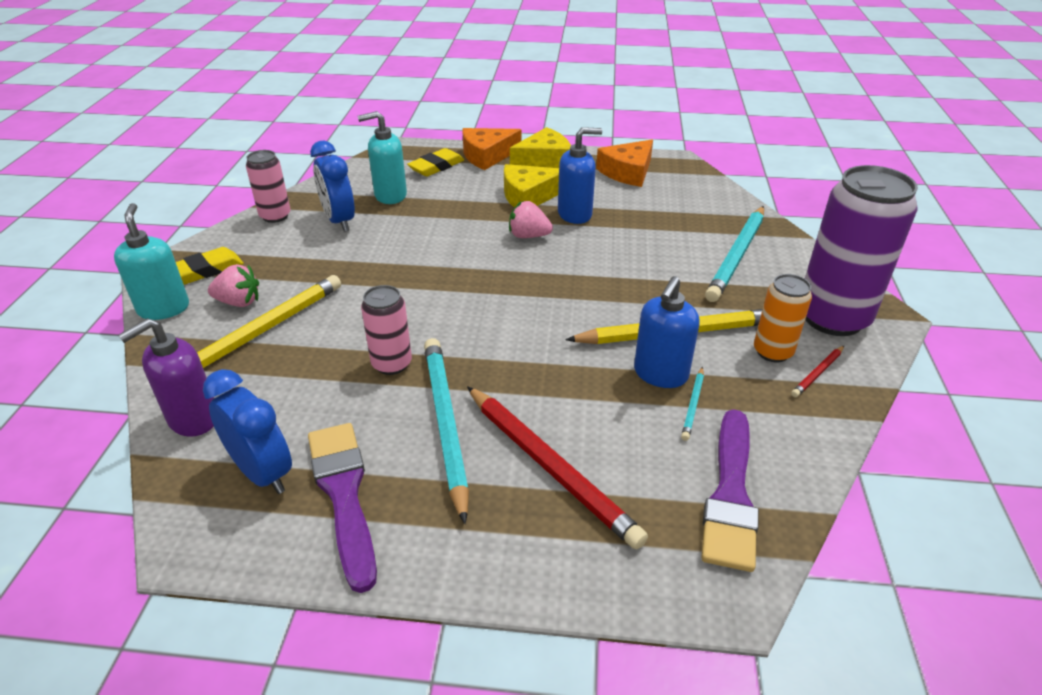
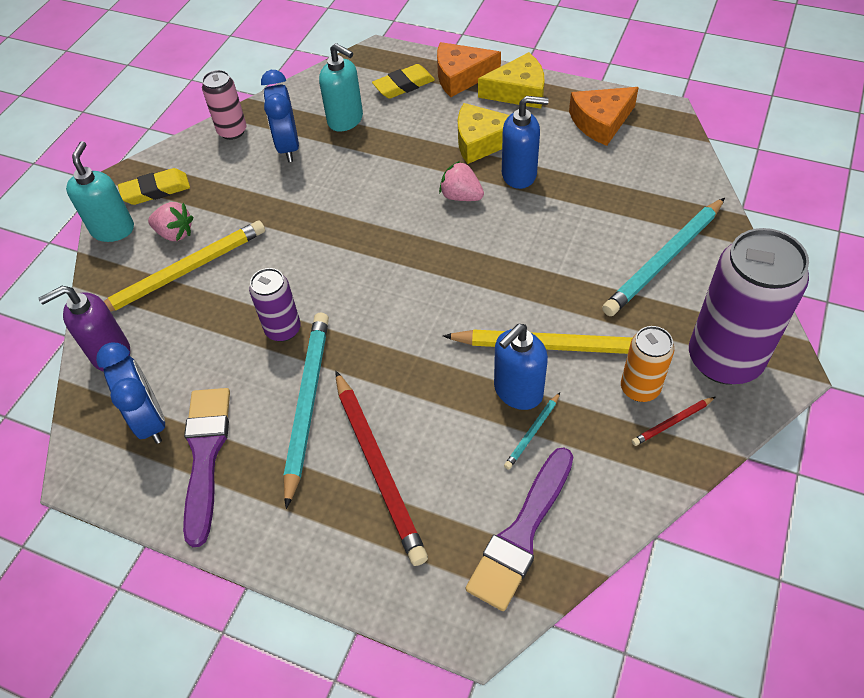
camera: 20 degrees right, 15 degrees up
turquoise soap dispenser [358,111,407,204] -> turquoise soap dispenser turned 150 degrees counterclockwise [319,43,363,132]
pink can [361,285,412,375] -> purple can [249,268,301,342]

